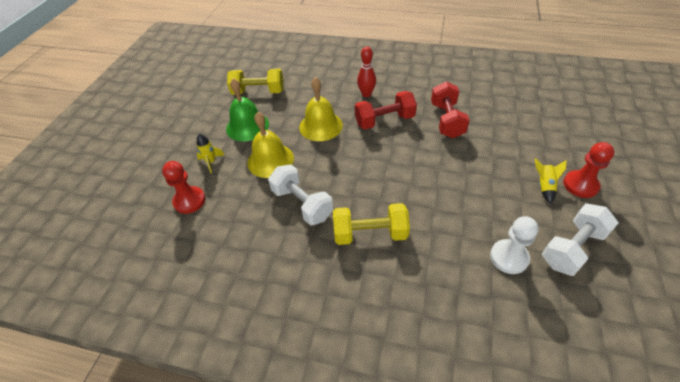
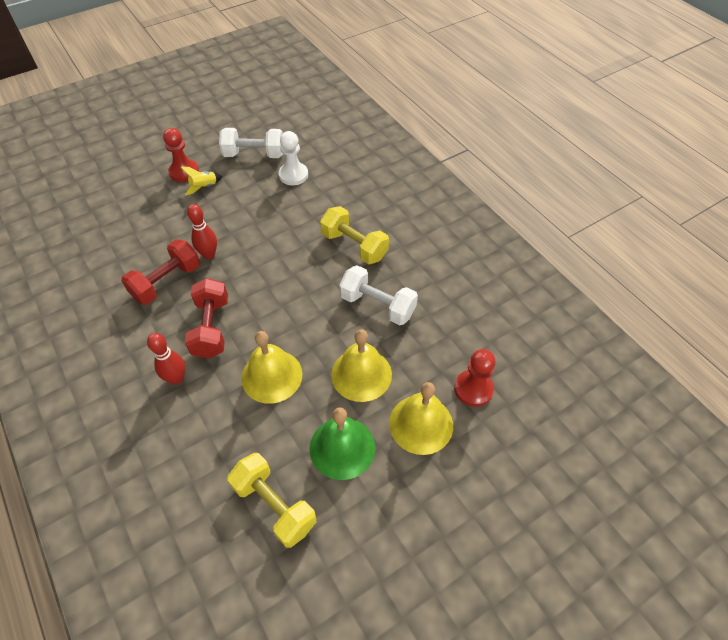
camera: 140 degrees left, 5 degrees up
yellow rocket [197,134,224,173] -> yellow bell [389,382,453,455]
white dumbbell [268,164,333,225] -> white dumbbell turned 60 degrees counterclockwise [339,265,418,325]
red dumbbell [355,91,417,129] -> red dumbbell turned 60 degrees clockwise [185,278,228,358]
none -> red bowling pin [187,204,217,259]

